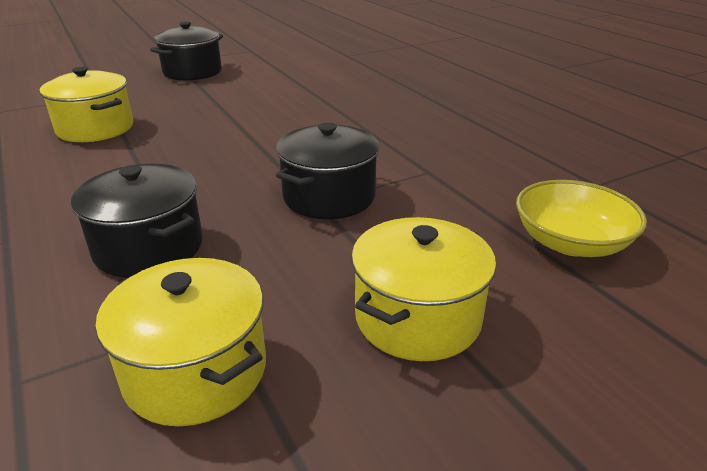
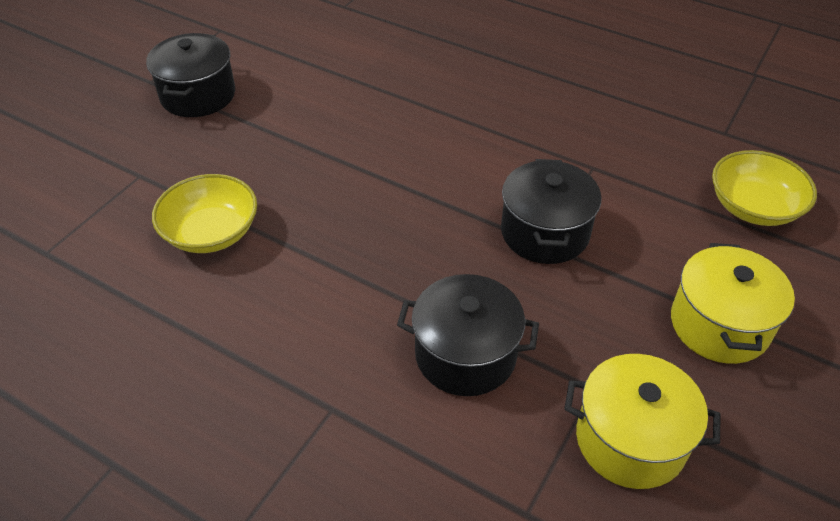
camera: 30 degrees left, 15 degrees up
yellow pot [40,67,133,142] -> yellow bowl [152,174,257,253]

